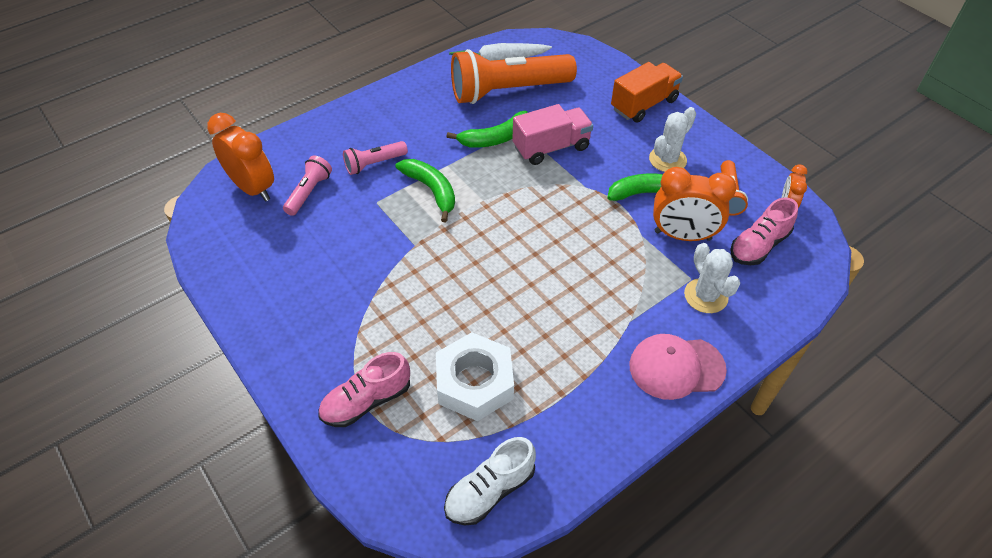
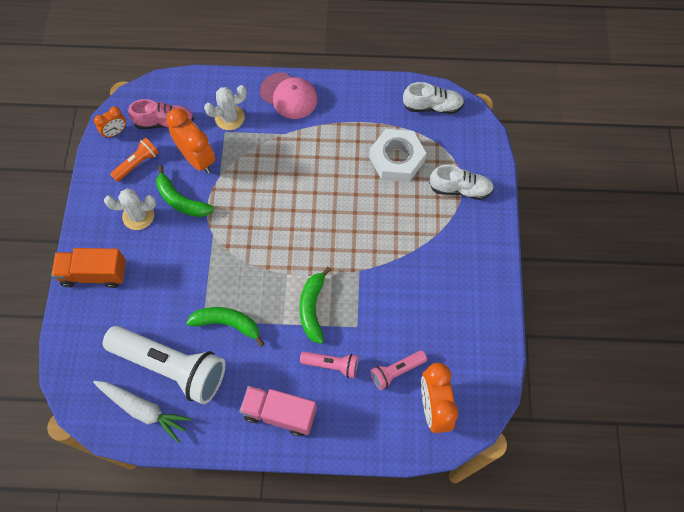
camera: 140 degrees left, 15 degrees up
pink shoe [318,352,410,427] -> white shoe [429,165,494,200]
orange flashlight [451,49,577,104] -> white flashlight [103,326,225,404]
pink truck [512,104,593,165] -> pink truck moved to [239,386,317,436]
white cactus [684,243,740,313] -> white cactus turned 45 degrees clockwise [204,85,247,130]

